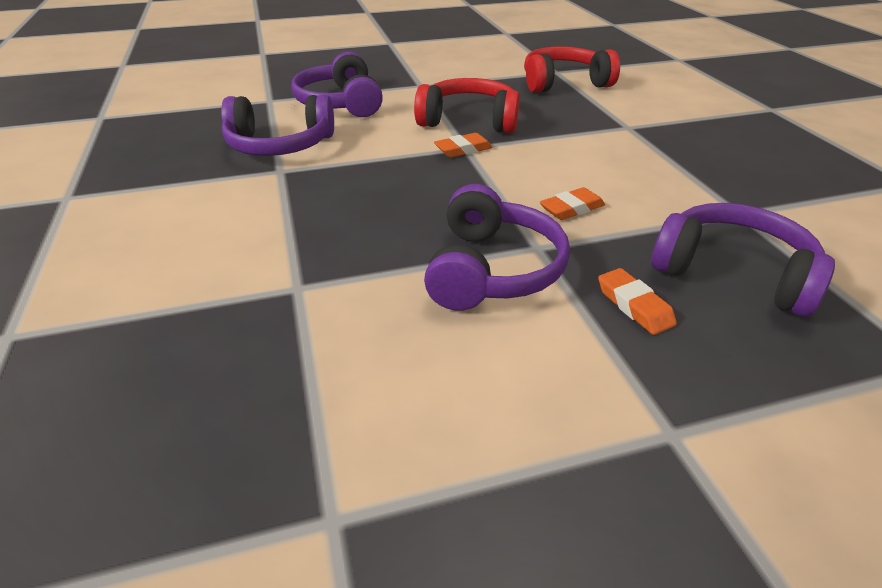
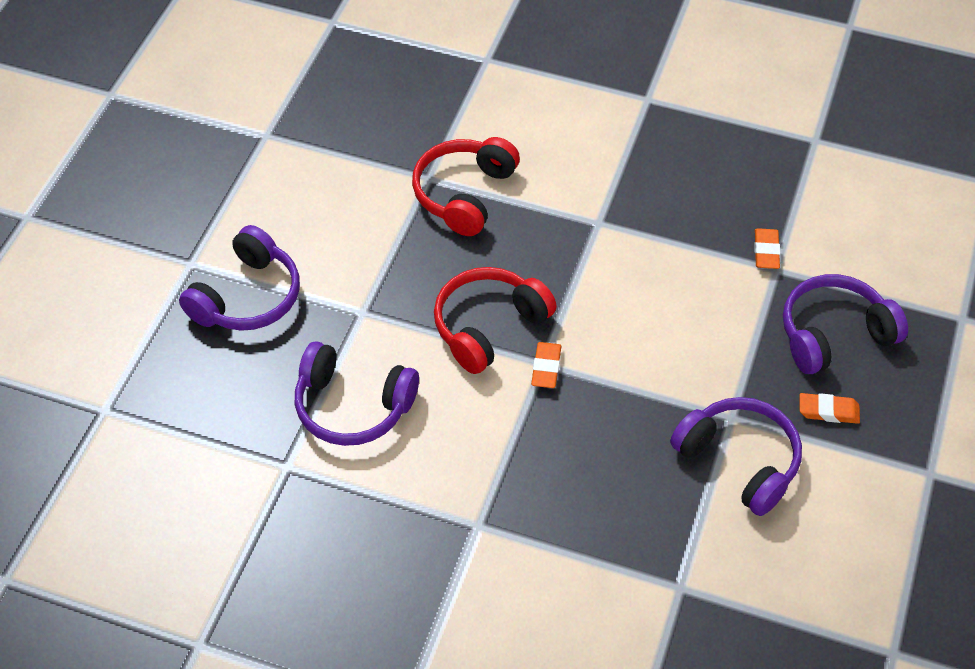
camera: 55 degrees left, 15 degrees up
purple headphones [221,94,334,156] -> purple headphones moved to [179,225,300,331]
orange eraser [540,187,605,220] -> orange eraser moved to [754,228,780,269]

